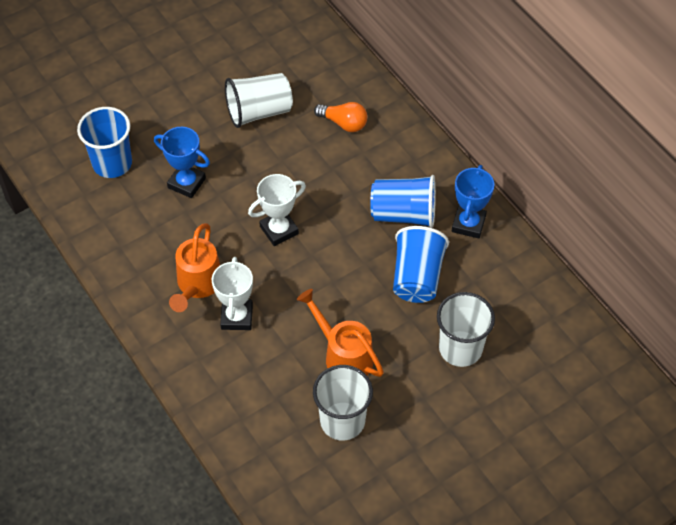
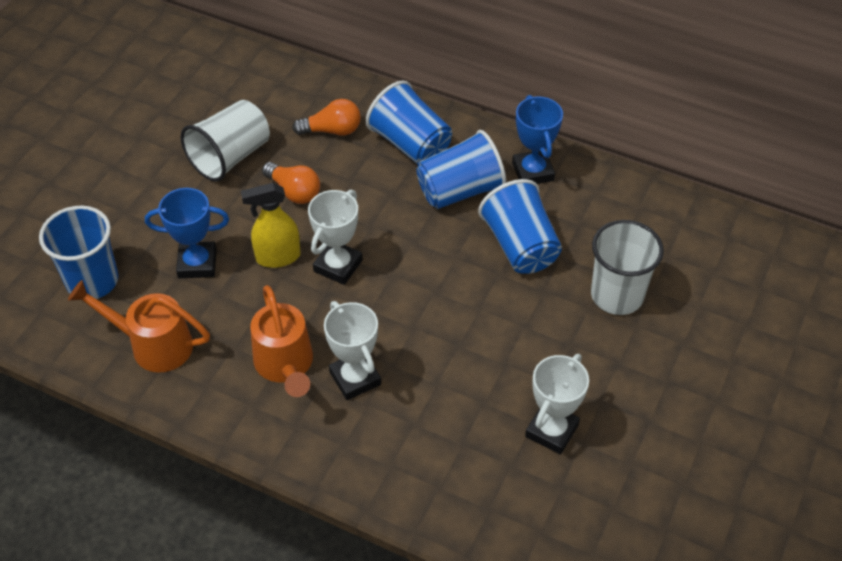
camera: 30 degrees left, 5 degrees down
orange watering can [297,289,384,377] -> orange watering can moved to [68,280,210,372]
white cup [313,365,373,441] -> white trophy [525,354,589,454]
none -> yellow spray bottle [241,183,300,268]
none -> orange light bulb [262,162,320,204]
none -> blue cup [366,81,452,165]

